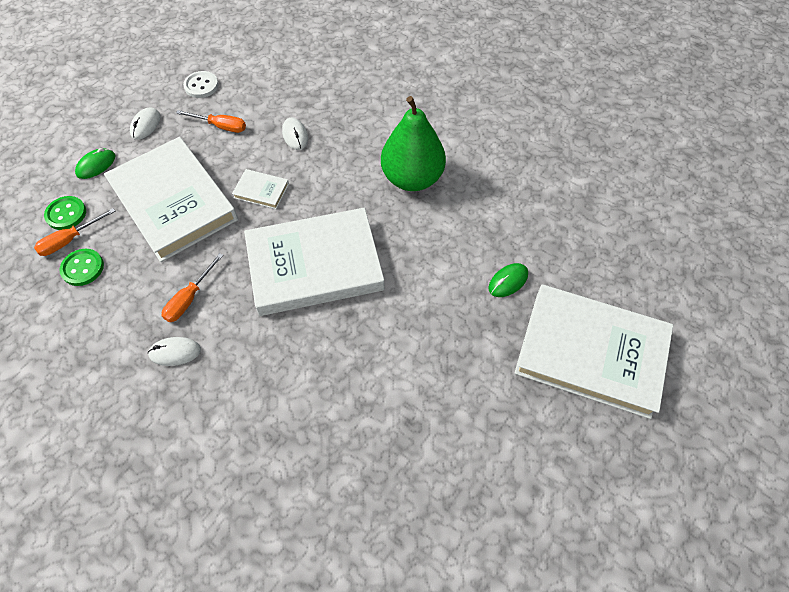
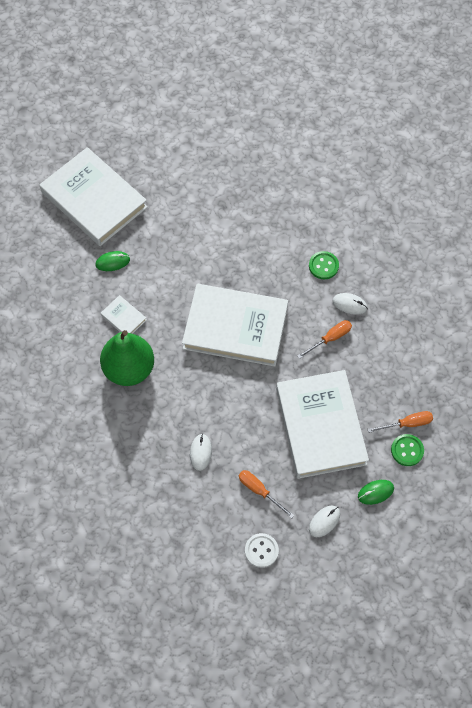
camera: 155 degrees left, 5 degrees up
green button [59,249,104,286] -> green button moved to [309,251,339,280]
white book [232,169,289,209] -> white book moved to [101,295,147,334]

